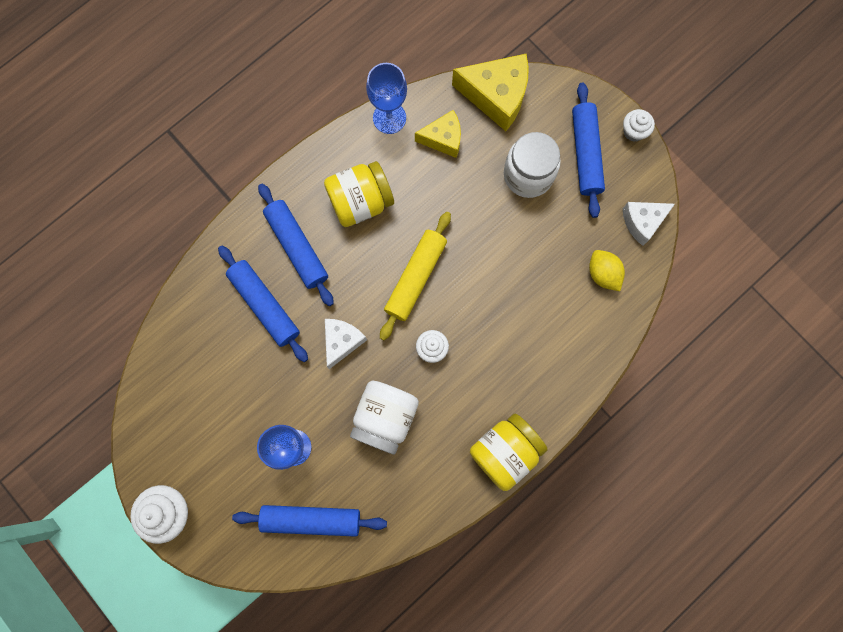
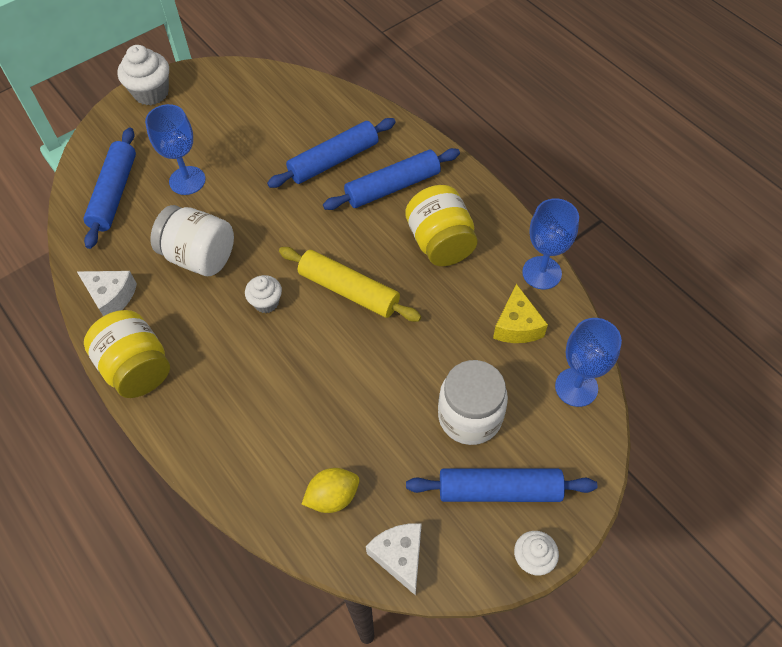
camera: 95 degrees right, 20 degrees down
white cheese [325,319,367,369] -> white cheese moved to [77,271,137,316]
yellow cheese [452,54,529,131] -> blue goblet [555,318,622,407]

